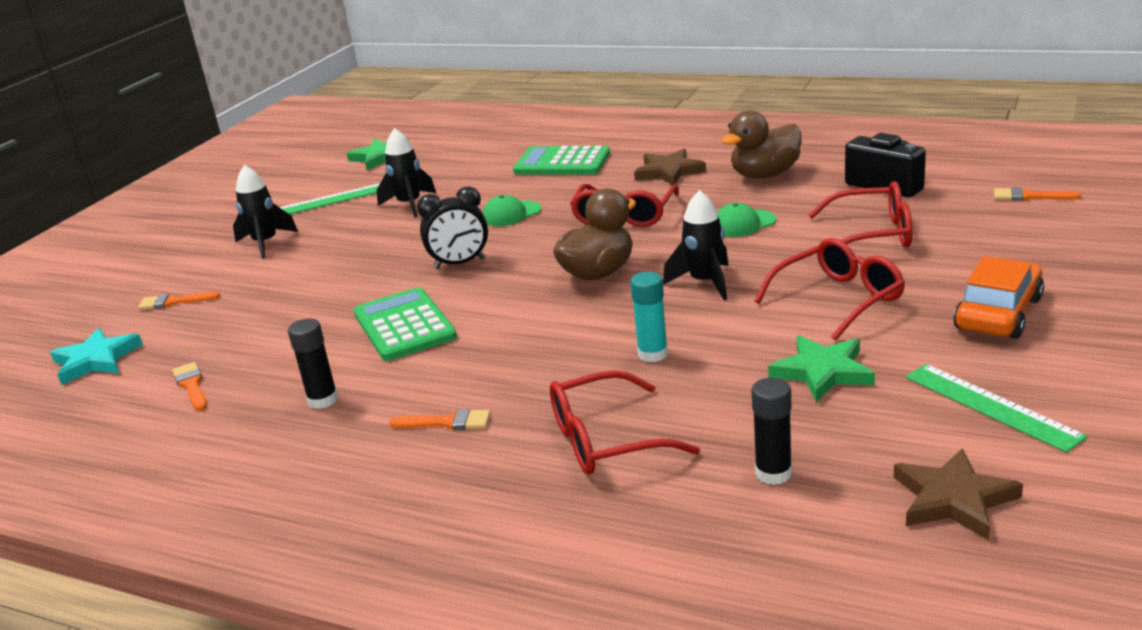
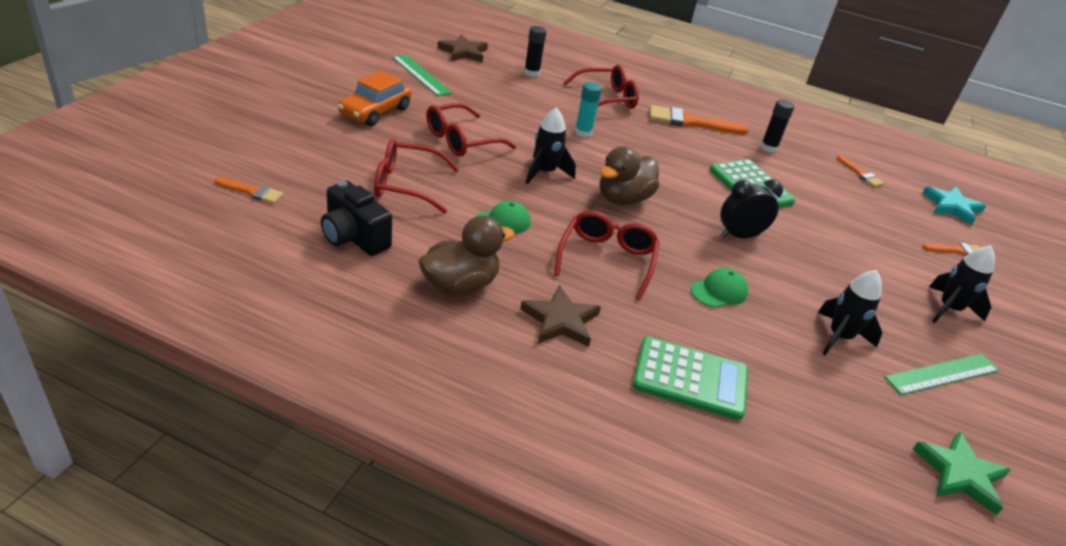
camera: 170 degrees right, 10 degrees up
orange brush [389,409,491,430] -> orange brush [650,105,749,134], size x1.87
green star [768,335,875,402] -> none

